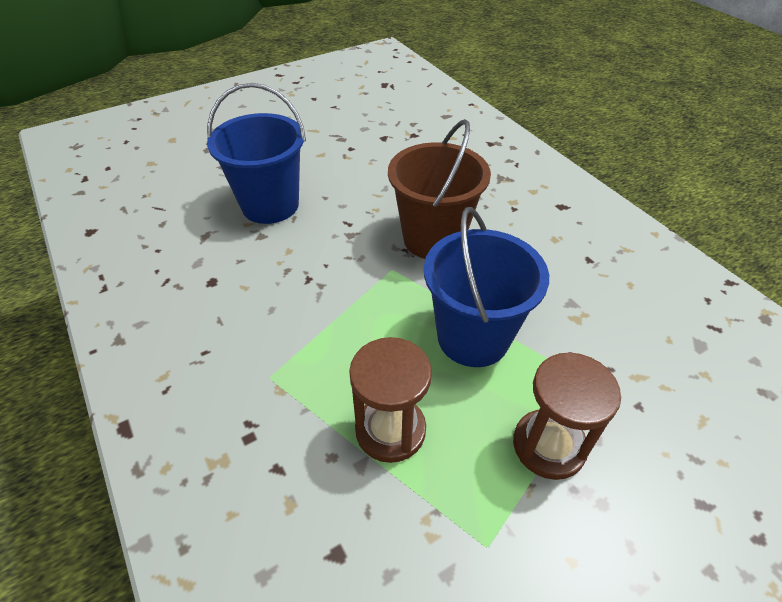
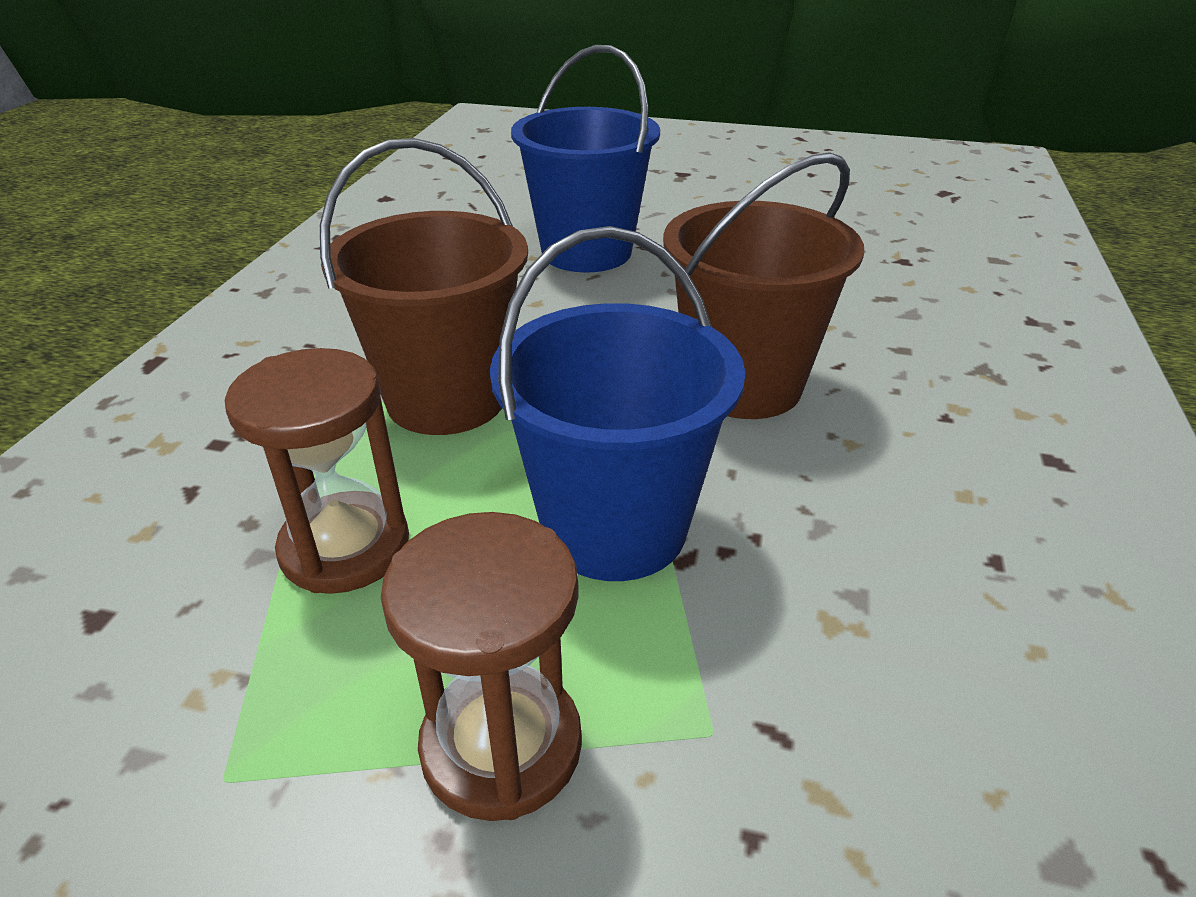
camera: 45 degrees right, 10 degrees down
none -> brown bucket [320,138,528,435]

